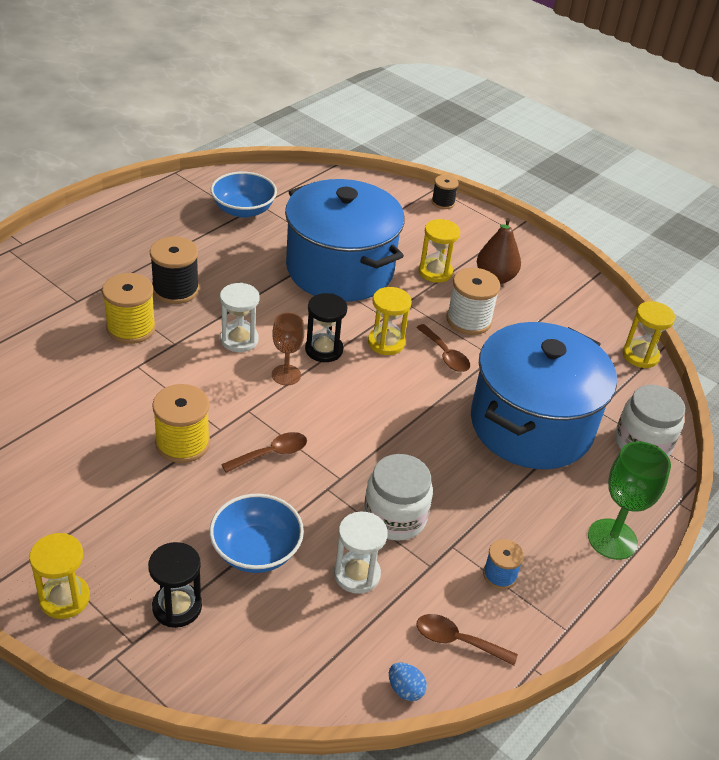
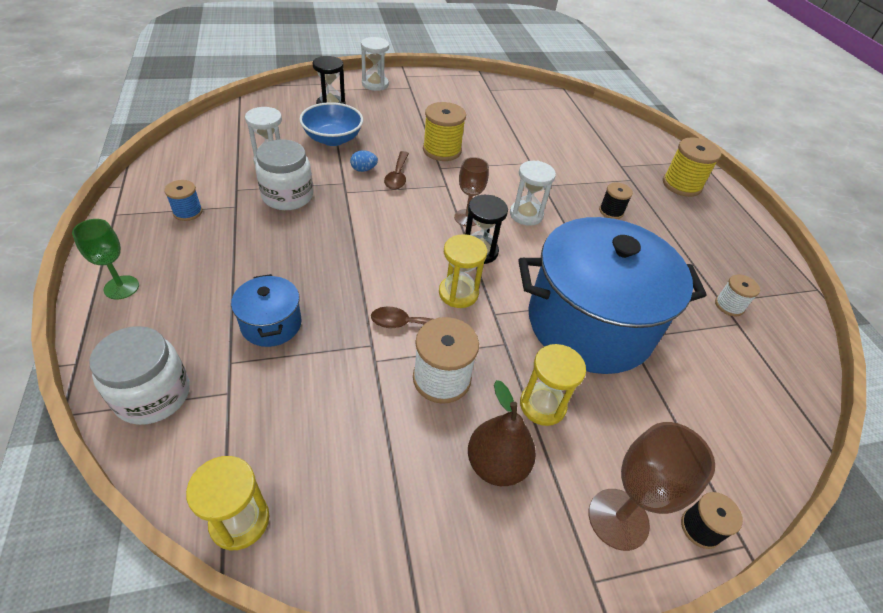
camera: 125 degrees right, 5 degrees up
yellow hourglass [29,533,90,619] -> white hourglass [361,37,389,91]
yellow spool [102,273,156,344] -> yellow spool moved to [663,137,721,197]
black spool [150,236,199,304] -> black spool [599,182,633,219], size x0.59
blue bowl [211,172,277,218] -> white spool [715,274,760,316]
blue egg [389,663,427,701] -> blue egg moved to [350,150,378,172]
brown spoon [416,614,518,666] -> none
blue pot [471,322,617,469] -> blue pot [231,274,301,347], size x0.43
green goblet [588,441,671,560] -> green goblet [72,219,139,299], size x0.66
none -> brown goblet [589,422,715,551]

